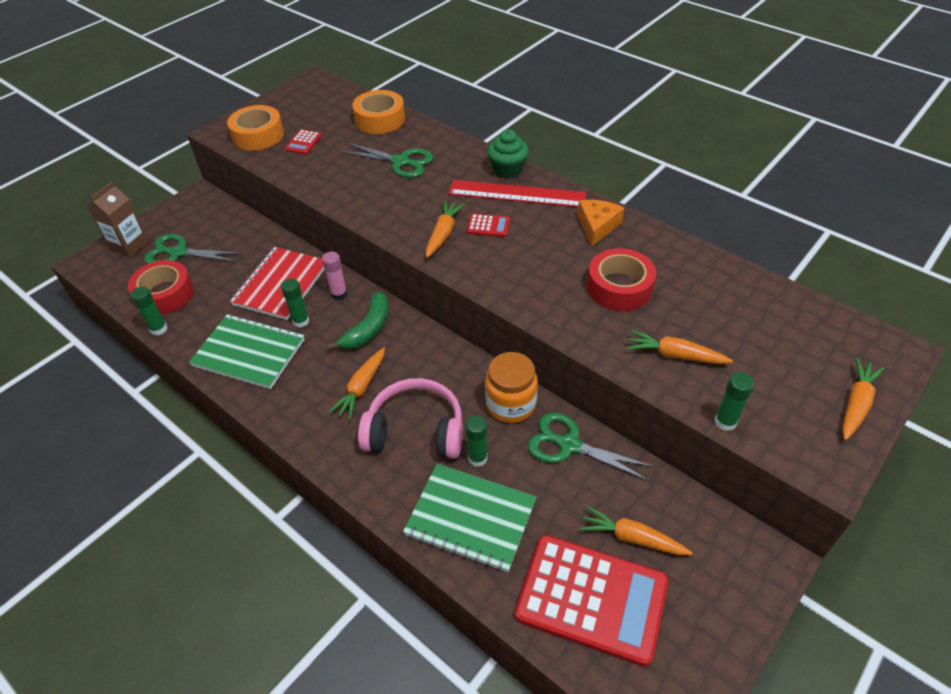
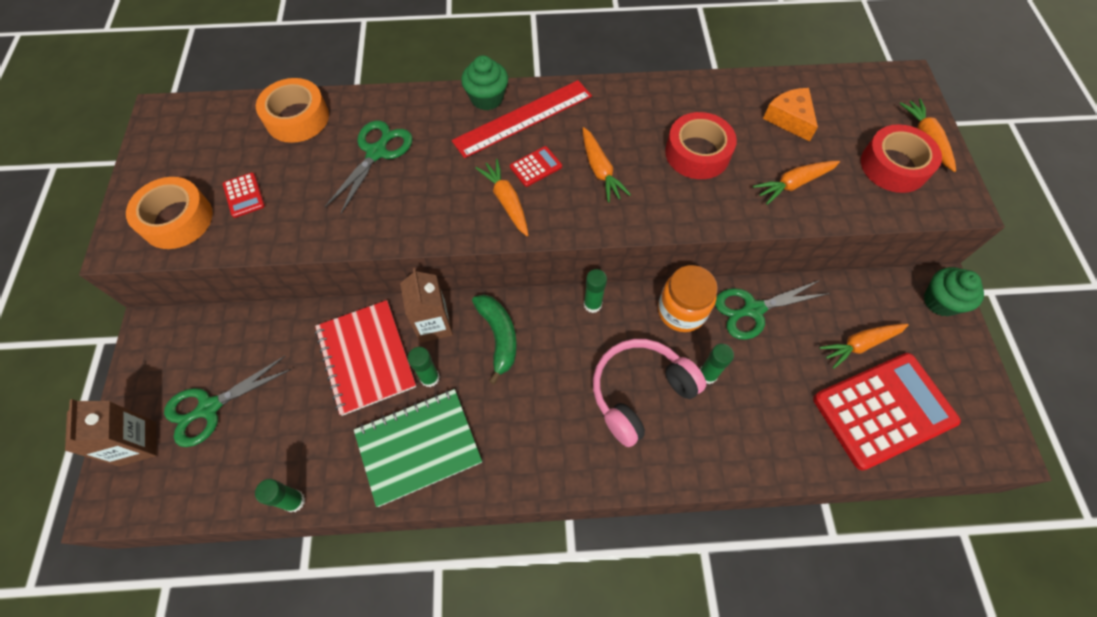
camera: 45 degrees left, 15 degrees up
red tape [128,260,194,315] -> red tape moved to [861,124,942,193]
pink glue stick [322,252,347,300] -> brown carton [400,268,453,343]
orange carrot [329,348,385,420] -> orange carrot moved to [582,127,631,203]
green scissors [340,142,433,178] -> green scissors turned 45 degrees counterclockwise [325,120,413,214]
green notebook [403,464,537,572] -> none
orange cheese [577,200,624,247] -> orange cheese moved to [763,88,818,142]
green glue stick [715,372,754,431] -> green glue stick moved to [584,269,607,313]
none -> green cupcake [924,267,984,317]

